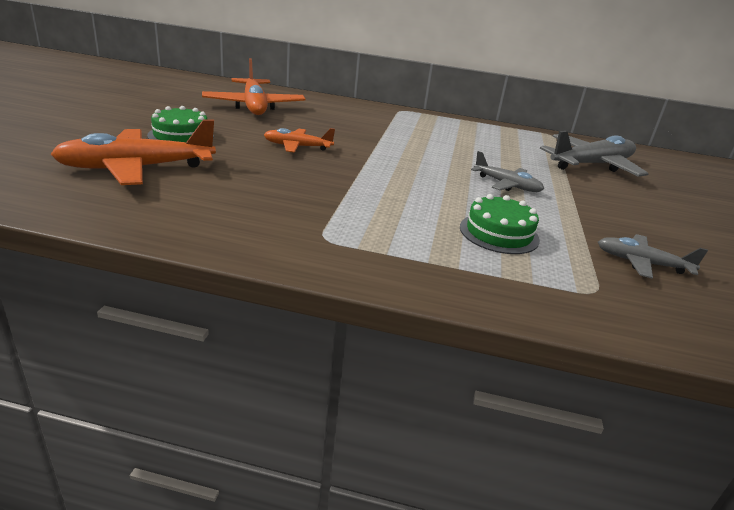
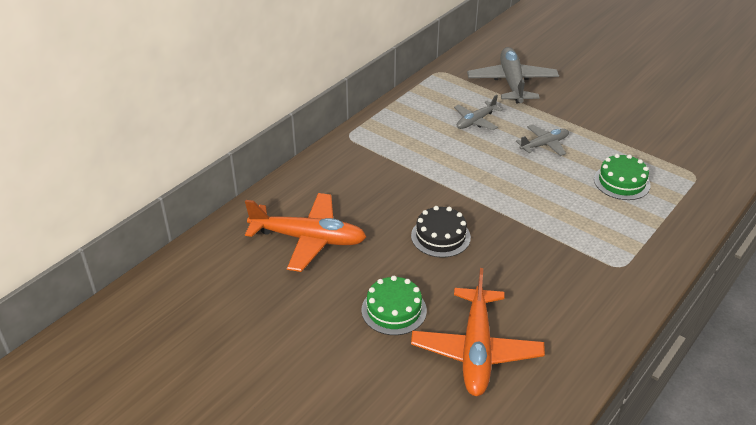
camera: 60 degrees left, 10 degrees up
orange plane [264,128,335,153] -> black cake [411,206,471,257]
grey plane [598,234,708,279] -> grey plane moved to [454,95,503,130]

